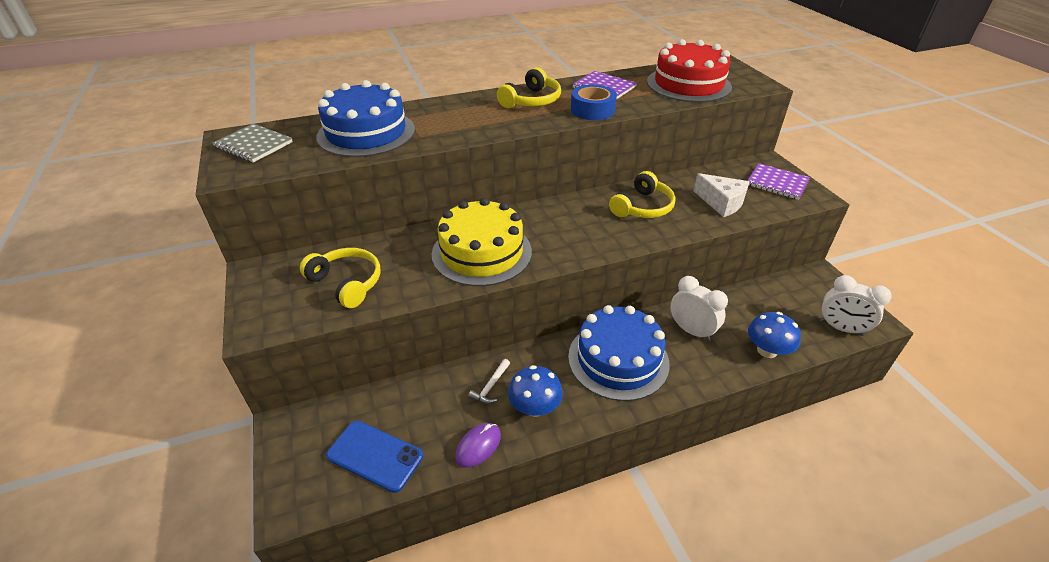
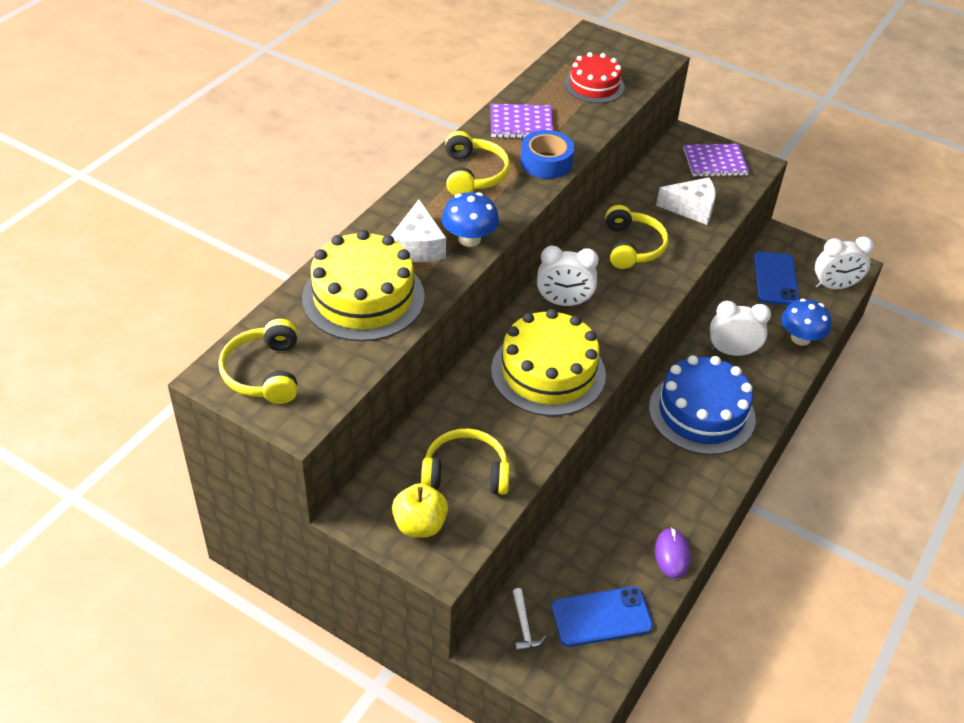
camera: 40 degrees left, 5 degrees up
grey notebook [212,124,293,163] -> yellow headphones [218,319,297,404]
blue cake [317,80,415,157] -> yellow cake [302,230,425,341]
white hammer [468,359,510,404] -> white hammer moved to [513,588,546,652]
blue mushroom [508,365,563,417] -> blue mushroom moved to [442,192,499,247]
red cake [647,39,732,102] -> red cake [564,52,625,103], size x0.61
none -> white cheese [391,200,446,262]
none -> yellow apple [392,483,448,538]
none -> white clock [537,246,599,306]
none -> blue phone [754,252,799,305]

